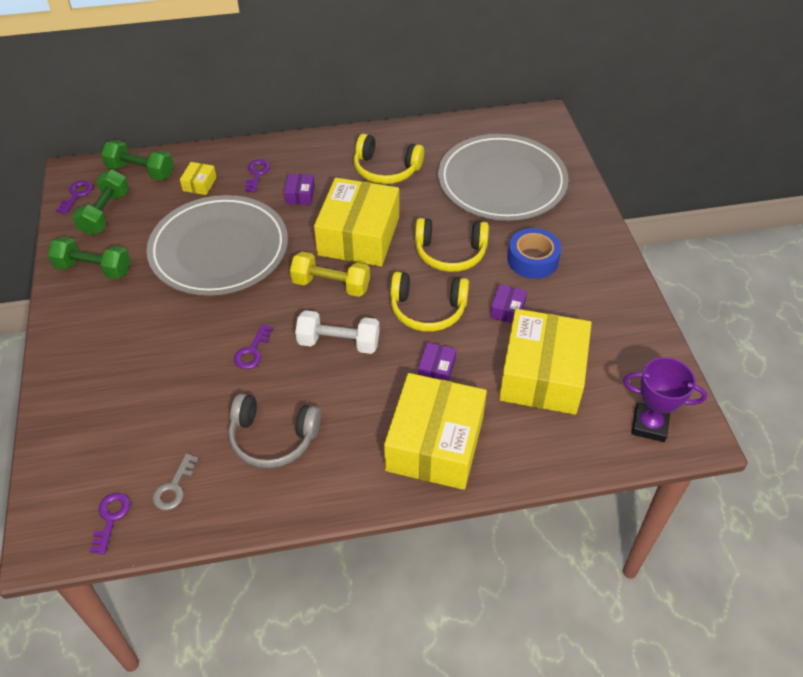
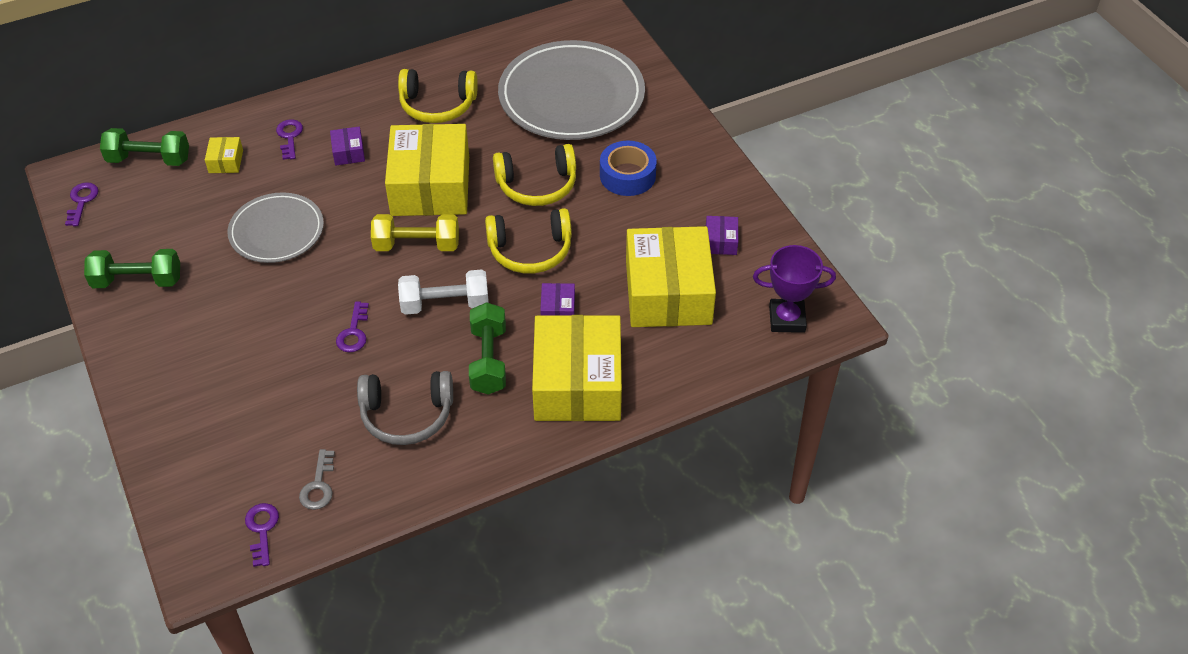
camera: 15 degrees left, 0 degrees up
green dumbbell [72,169,129,235] -> green dumbbell moved to [469,302,506,395]
grey plate [147,195,288,296] -> grey plate [227,192,324,263], size x0.59
purple box [490,284,527,323] -> purple box moved to [706,216,738,255]

